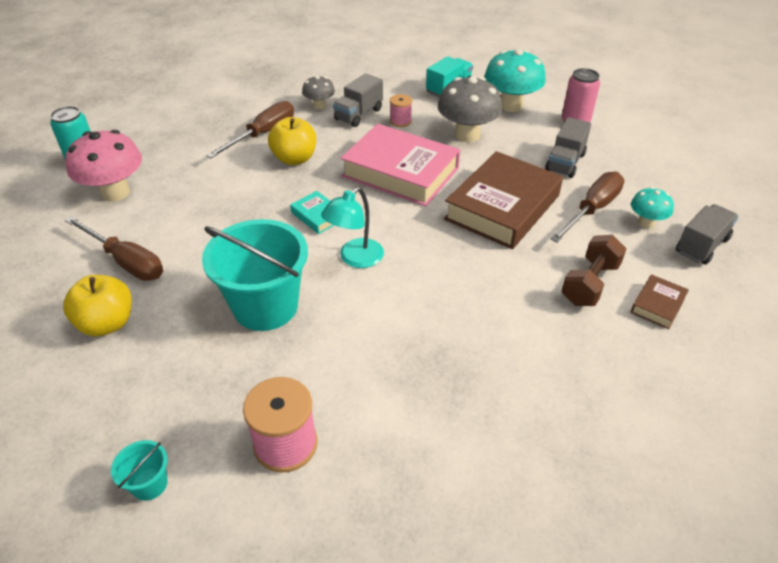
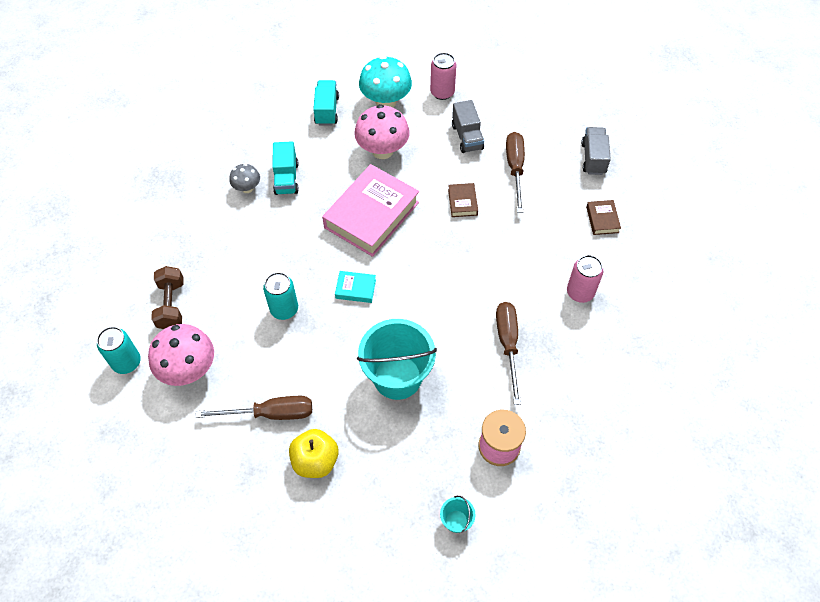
camera: 40 degrees left, 15 degrees up
brown screwdriver [206,101,294,158] -> brown screwdriver moved to [496,302,521,405]
yellow apple [268,117,316,165] -> none
turquoise lamp [321,187,384,268] -> none
grey truck [333,73,383,127] -> turquoise truck [272,141,299,195]
pink book [341,124,460,206] -> pink book turned 45 degrees counterclockwise [322,164,419,257]
pink spool [390,94,412,127] -> none
grey mushroom [438,77,502,142] -> pink mushroom [354,104,410,159]
brown book [444,151,563,249] -> brown book [448,183,478,217], size x0.43
brown dumbbell [561,235,627,306] -> brown dumbbell moved to [151,266,184,329]
turquoise mushroom [631,187,674,228] -> none
none -> turquoise can [263,272,298,320]
none -> pink can [567,255,603,303]

